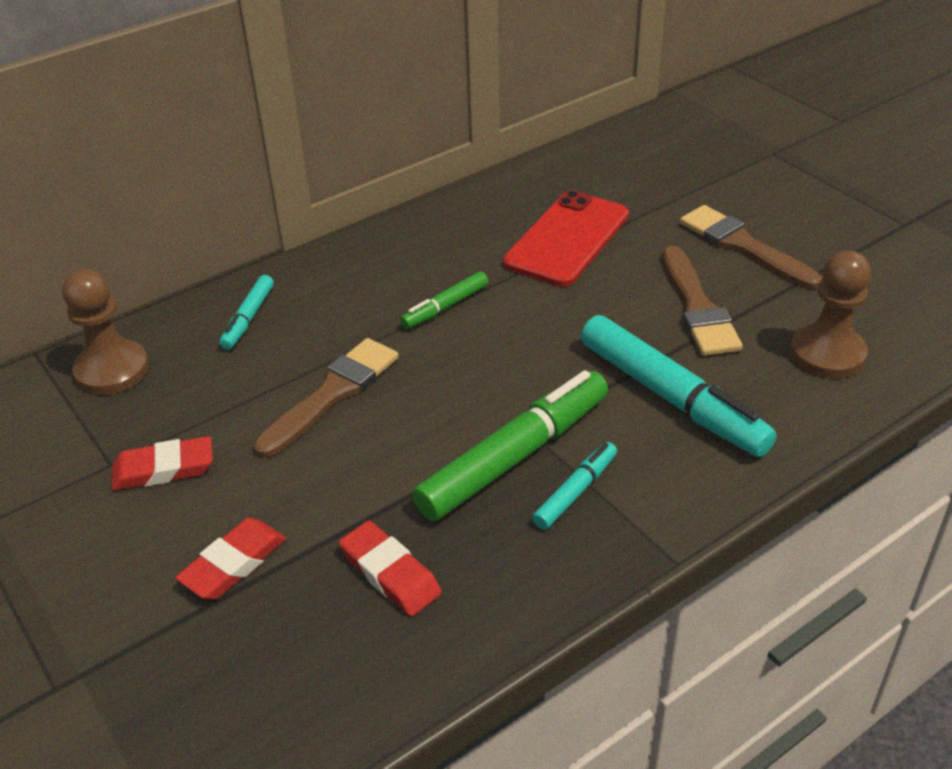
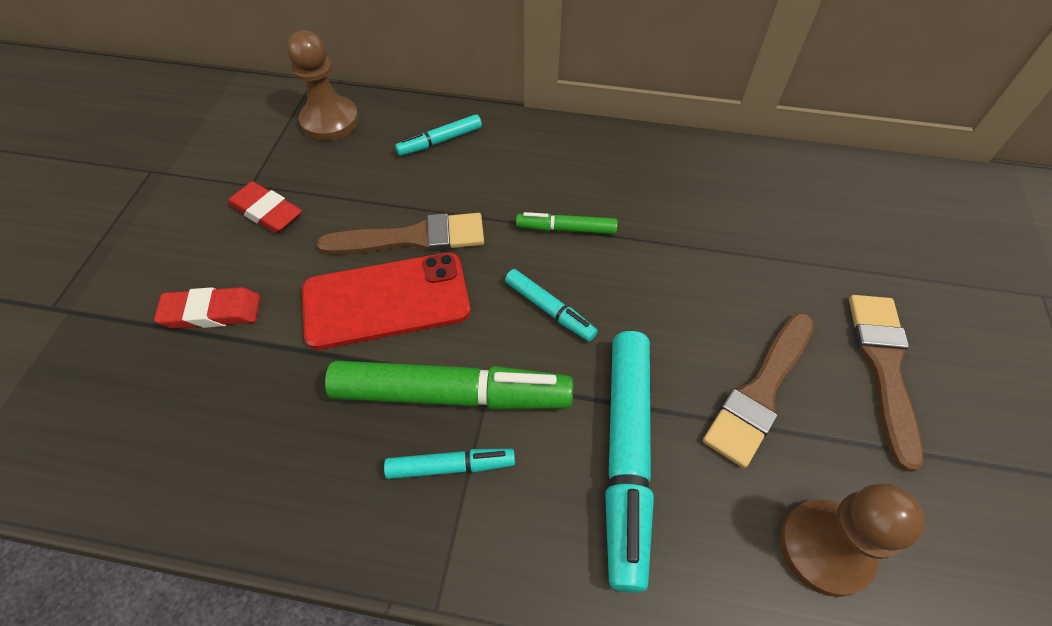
camera: 45 degrees right, 15 degrees up
red eraser [339,521,442,616] -> none
red phone [503,190,629,287] -> red phone moved to [302,252,471,350]
none -> turquoise marker [505,269,598,341]

